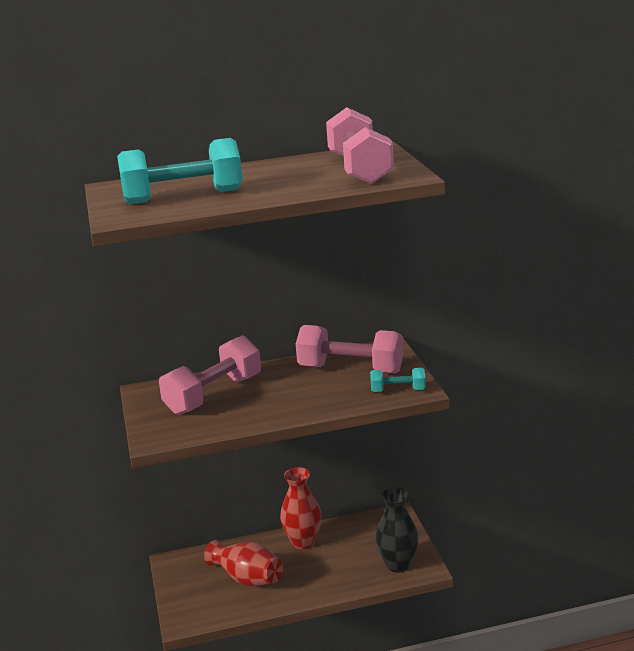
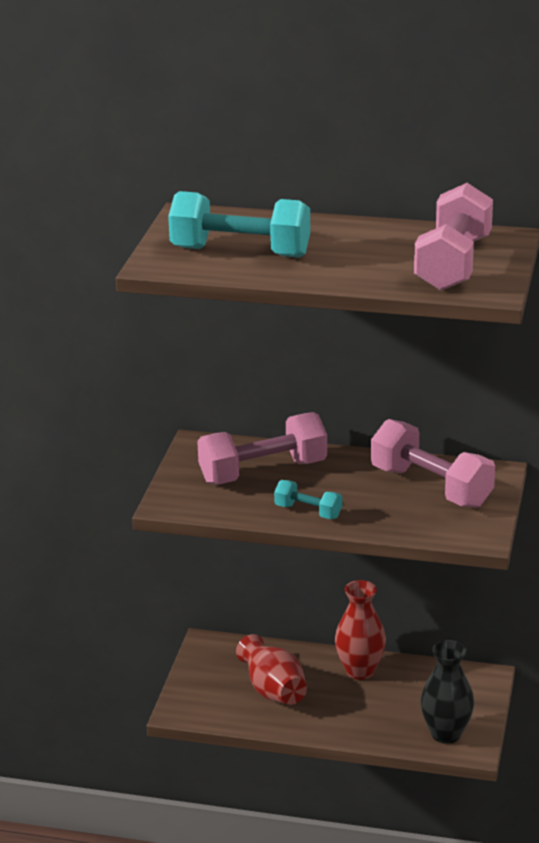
camera: 25 degrees right, 5 degrees up
turquoise dumbbell [370,368,426,392] -> turquoise dumbbell moved to [274,480,342,519]

